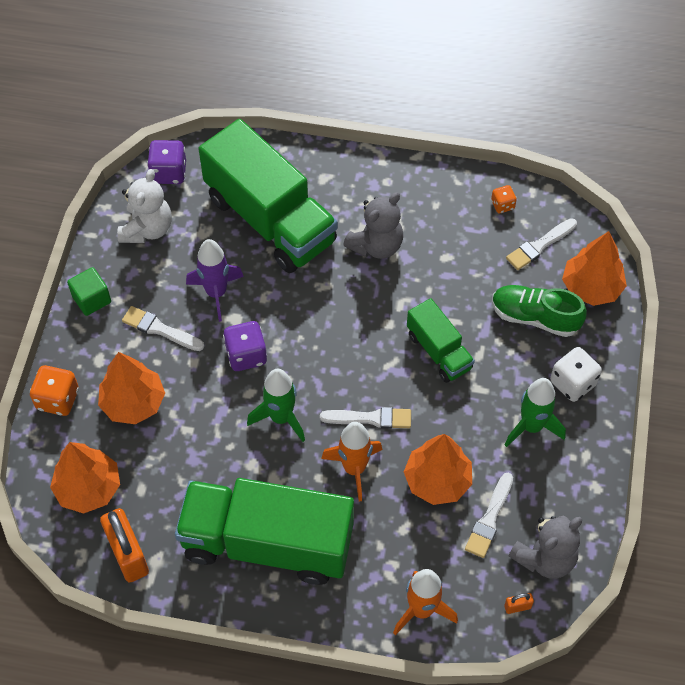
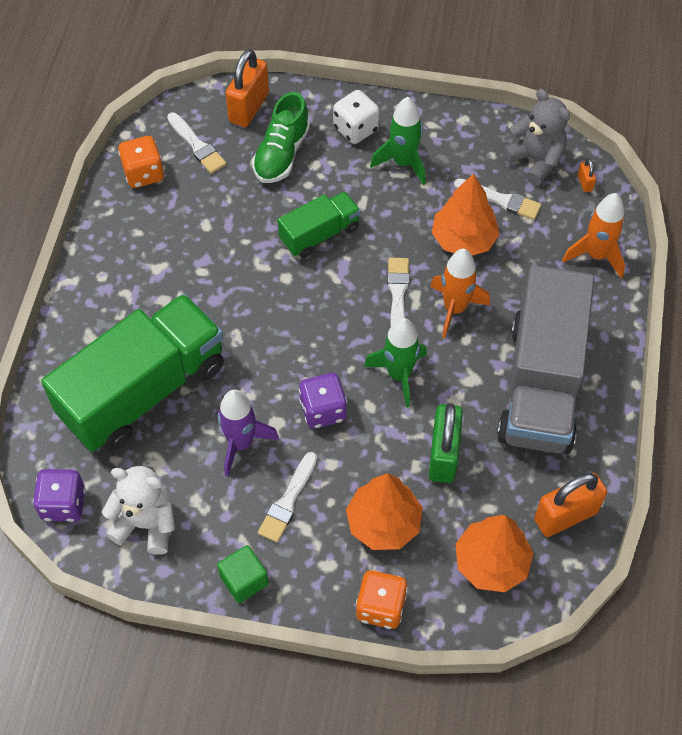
camera: 90 degrees left, 0 degrees up
green truck [175,478,354,585] -> grey truck [497,265,594,454]
grey teddy bear [343,192,403,259] -> none
orange dice [491,185,517,213] -> orange dice [118,136,164,188], size x1.72
orange tree [562,231,627,306] -> orange padlock [225,49,269,127]
none -> green padlock [429,403,463,483]

